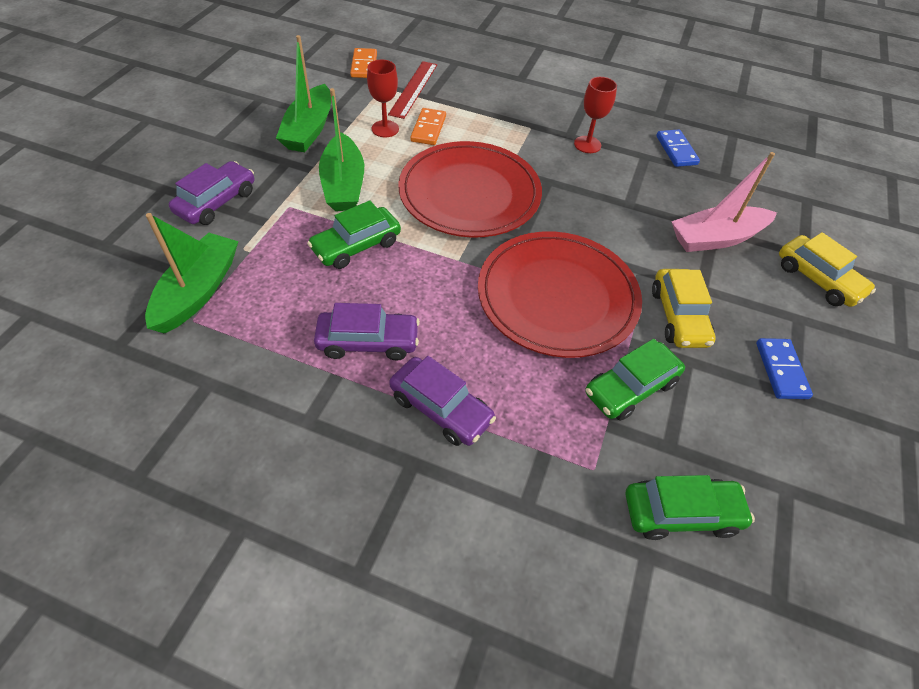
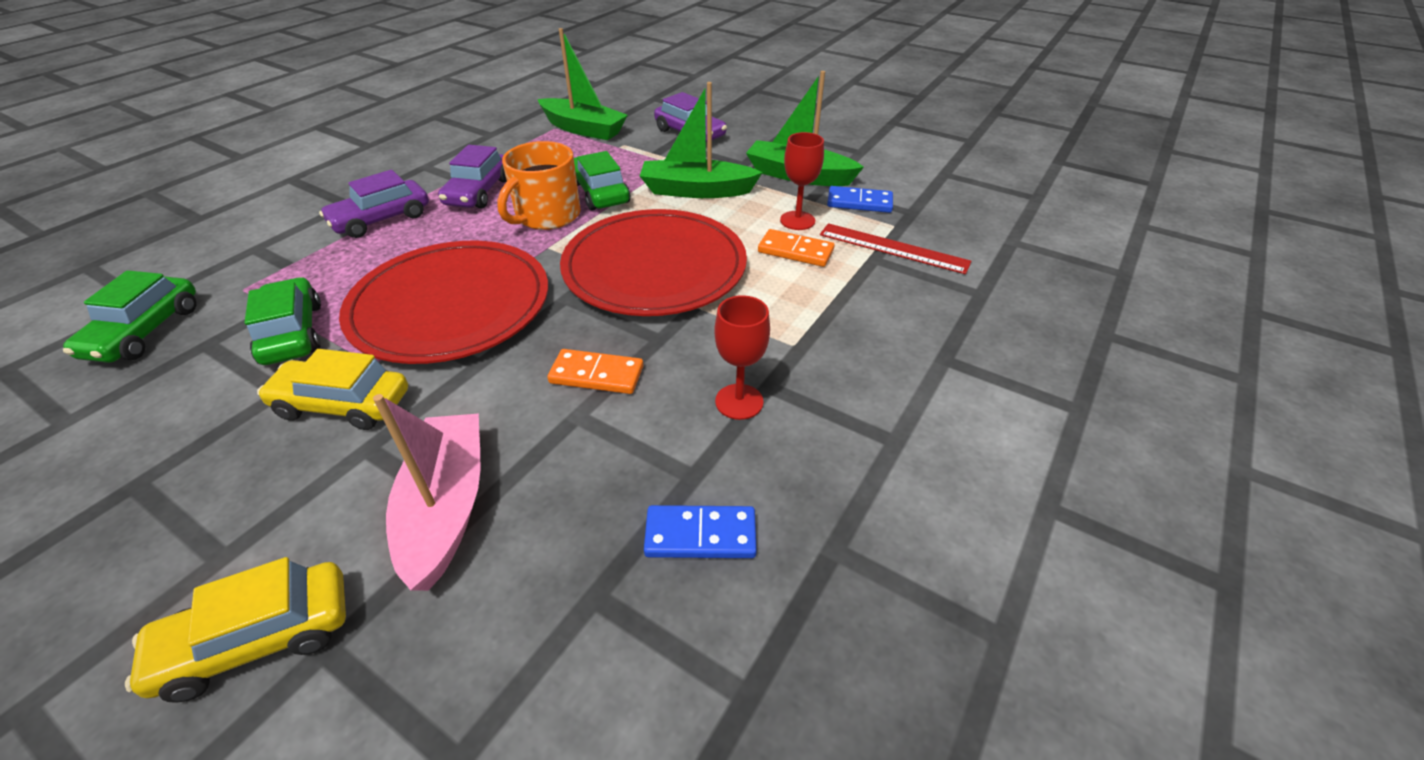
camera: 105 degrees right, 10 degrees down
orange domino [350,48,377,78] -> orange domino moved to [547,349,643,394]
blue domino [756,338,813,399] -> blue domino moved to [827,186,893,213]
none -> orange mug [497,141,581,230]

